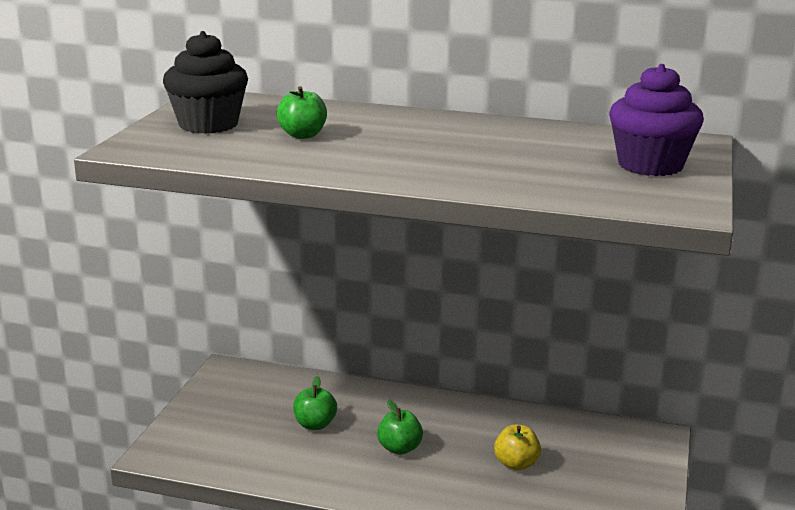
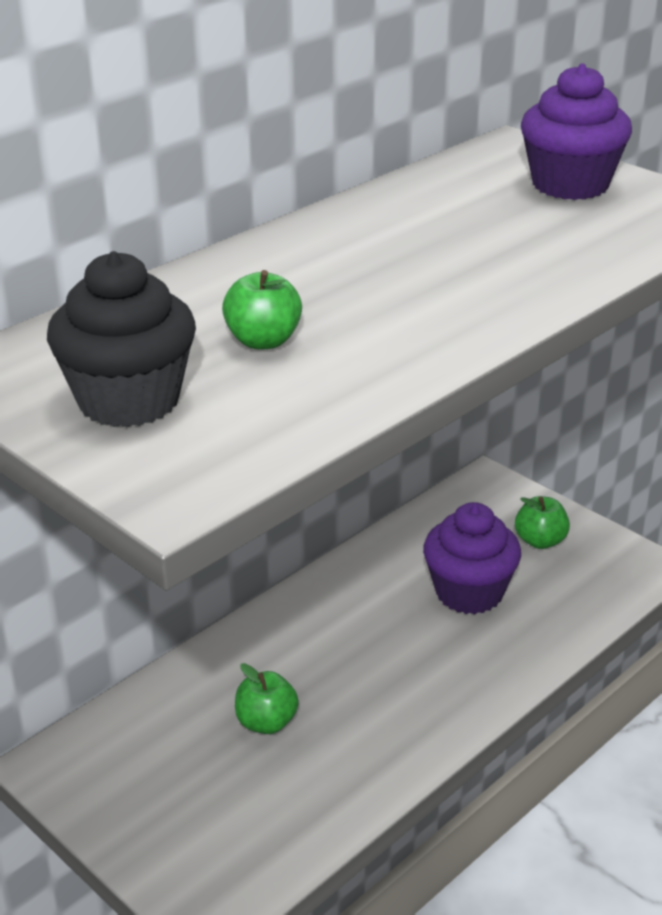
camera: 60 degrees left, 10 degrees up
green apple [377,400,423,455] -> green apple moved to [515,496,570,549]
yellow apple [494,424,541,471] -> purple cupcake [423,502,521,614]

